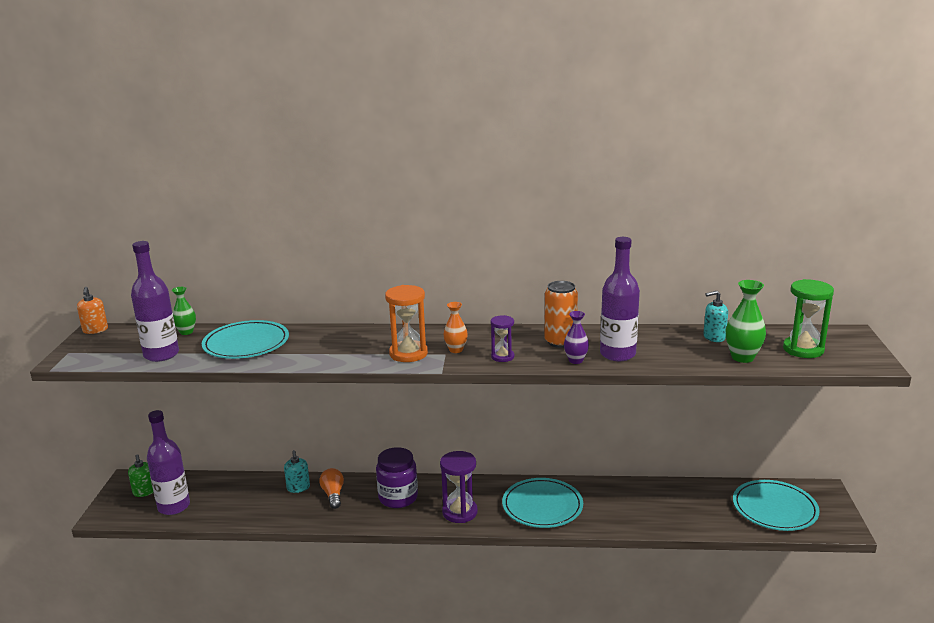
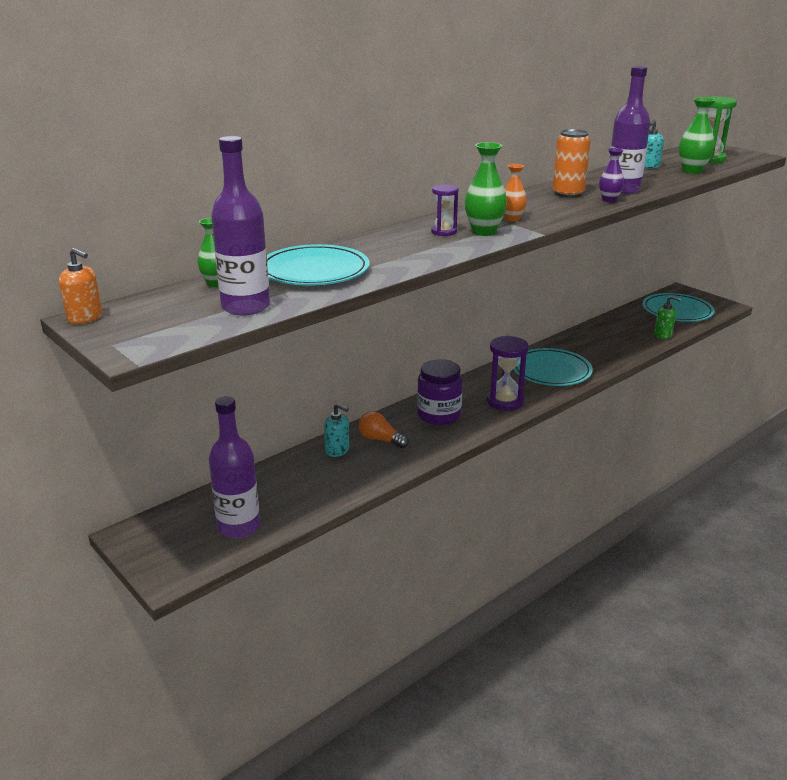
camera: 45 degrees left, 5 degrees up
green soap dispenser [128,454,154,497] -> green soap dispenser moved to [654,296,681,339]
orange hourglass [385,285,428,362] -> green vase [465,142,507,236]
purple hourglass [491,315,514,362] -> purple hourglass moved to [431,184,459,236]

